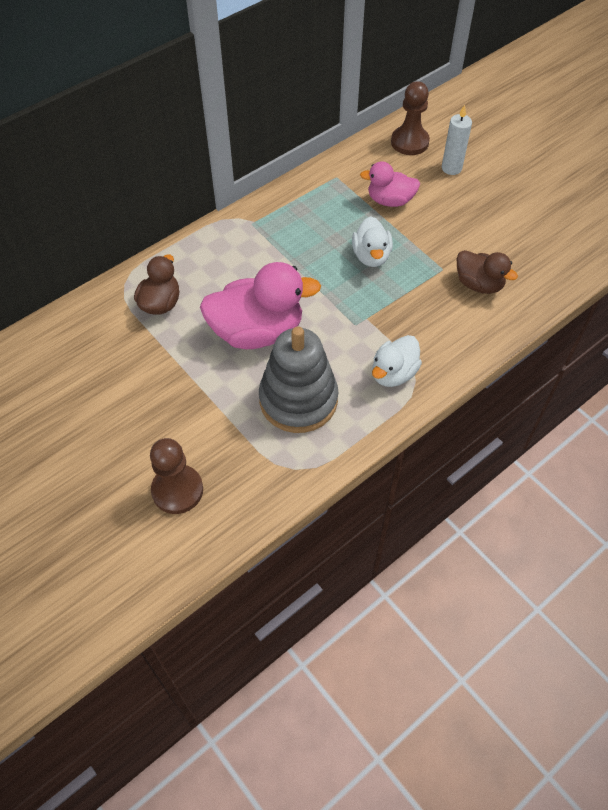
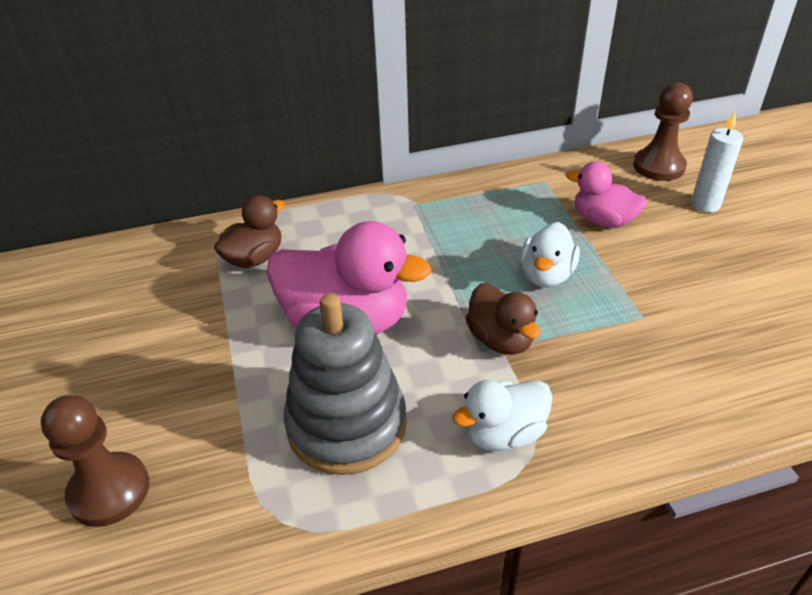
camera: 25 degrees right, 15 degrees down
brown duck [457,250,518,294] -> brown duck moved to [466,283,540,355]

